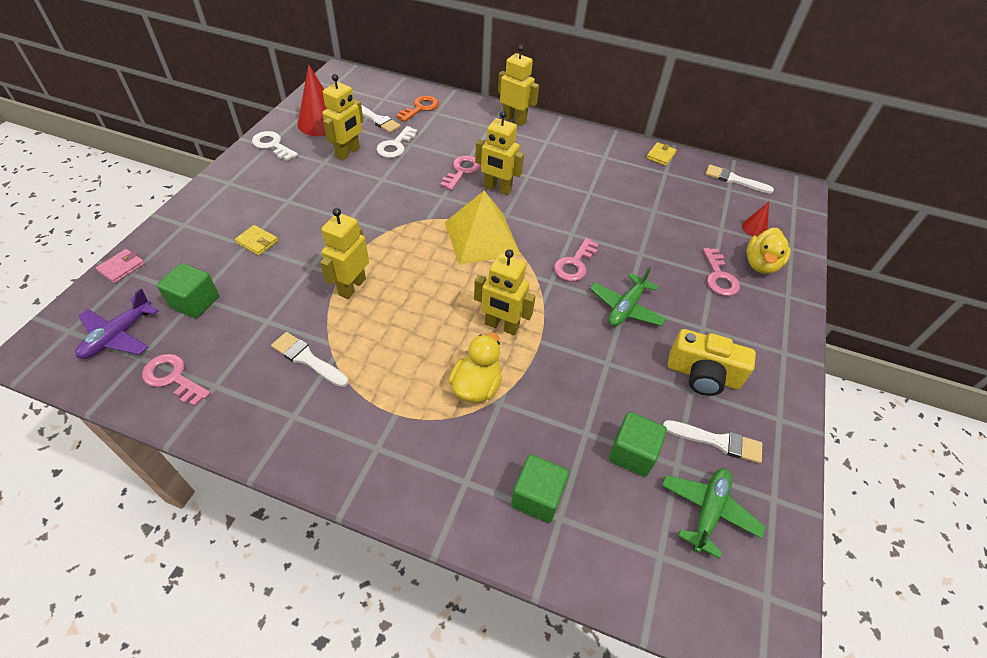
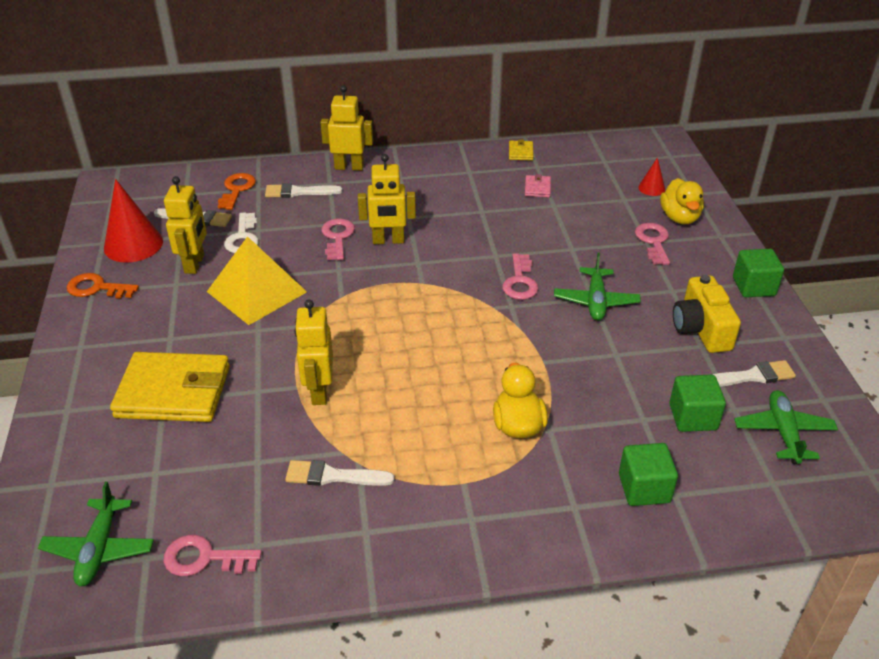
camera: 25 degrees left, 10 degrees down
purple plane [76,289,159,359] -> green plane [38,482,154,586]
pink wallet [96,249,145,283] -> pink wallet moved to [525,174,551,197]
green cube [157,263,219,318] -> green cube moved to [733,249,784,297]
yellow wallet [235,225,278,255] -> yellow wallet [110,352,230,422], size x2.42
white key [252,131,298,161] -> orange key [67,273,139,299]
yellow pyramid [445,190,521,265] -> yellow pyramid moved to [207,236,307,325]
yellow robot [474,249,536,335] -> none
yellow camera [668,329,756,396] -> yellow camera turned 90 degrees clockwise [673,275,741,353]
pink key [703,248,740,296] -> pink key turned 150 degrees counterclockwise [635,223,670,265]
white brush [705,165,774,194] -> white brush moved to [265,183,342,198]

